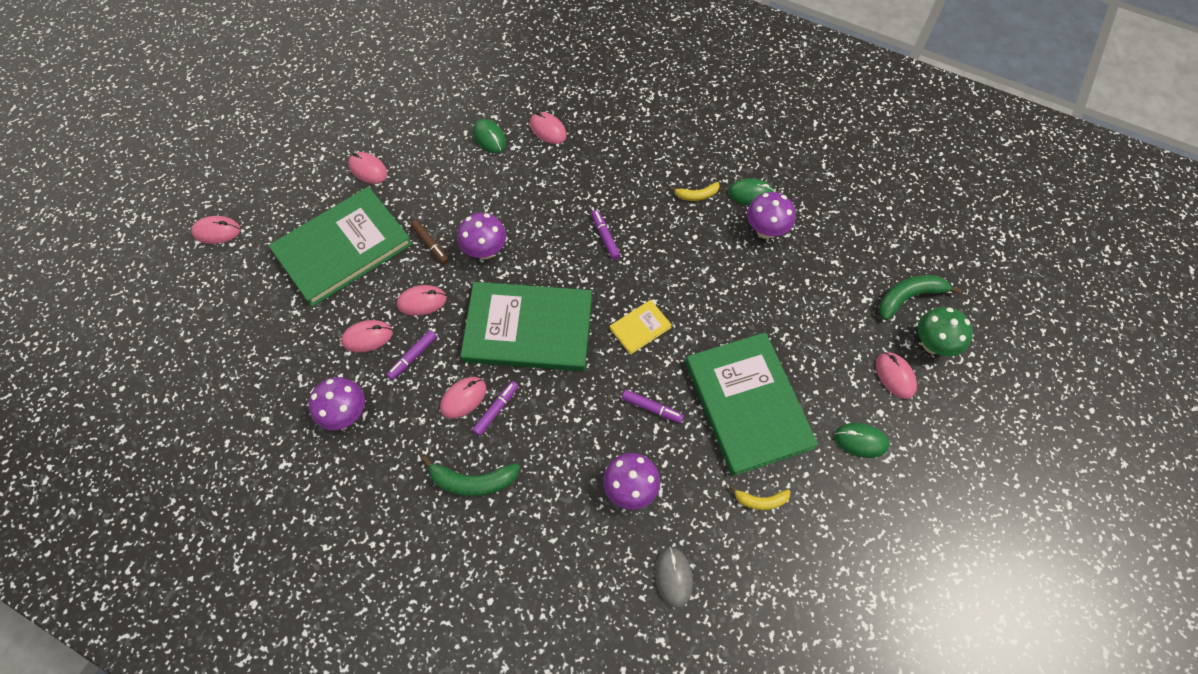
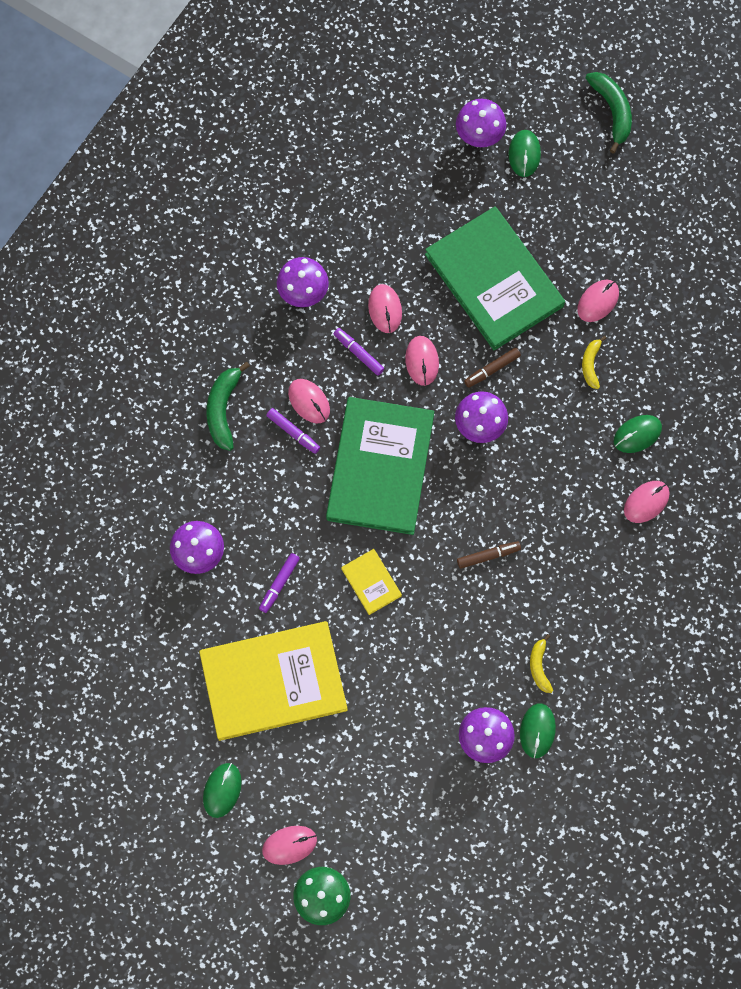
camera: 95 degrees right, 10 degrees up
pink mouse [191,216,240,244] -> green mouse [509,130,541,177]
purple marker [591,210,620,260] -> brown marker [457,541,521,569]
grey mouse [655,547,693,608] -> none
green book [685,332,818,476] -> yellow book [199,621,348,741]
yellow banana [729,485,790,510] -> yellow banana moved to [582,336,607,389]
green banana [879,275,962,320] -> green banana moved to [585,72,632,154]
none -> purple mushroom [456,99,506,147]

